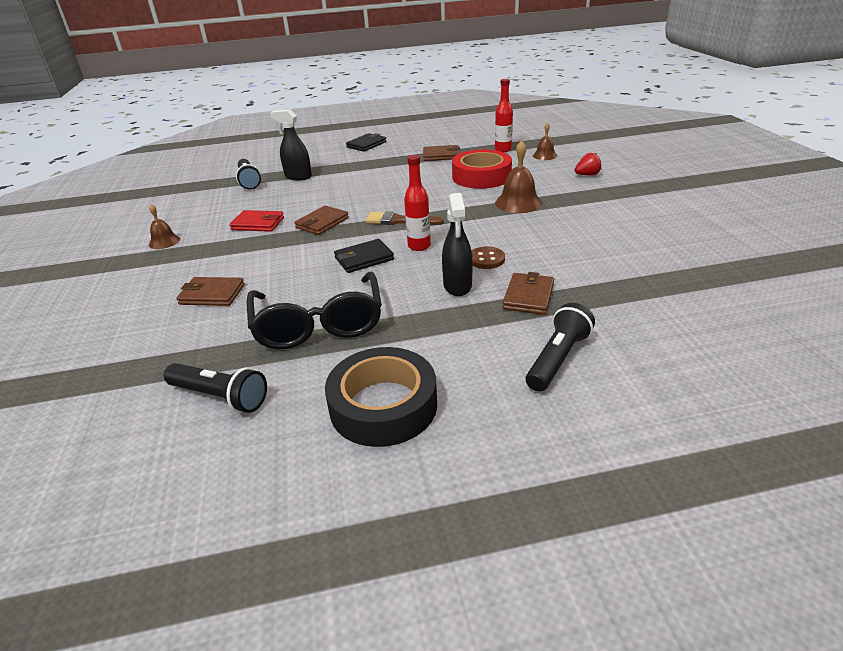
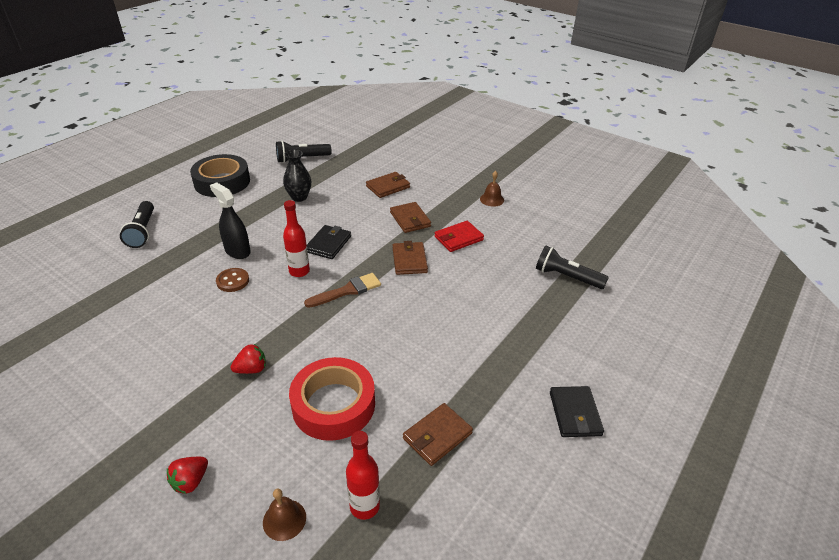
camera: 135 degrees right, 5 degrees up
black glasses [246,272,382,349] -> black vase [283,149,311,202]
black spray bottle [270,109,312,180] -> none
brown bell [495,140,542,213] -> red strawberry [231,344,266,374]
brown wallet [502,272,554,315] -> brown wallet moved to [390,202,431,233]

